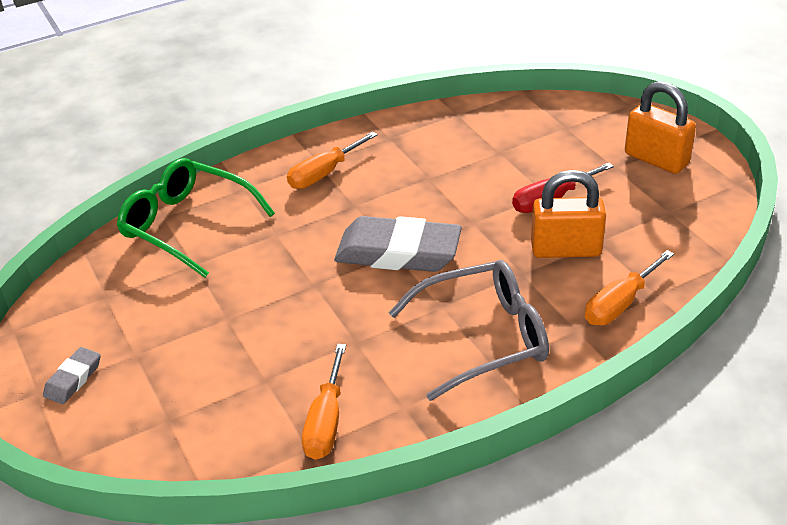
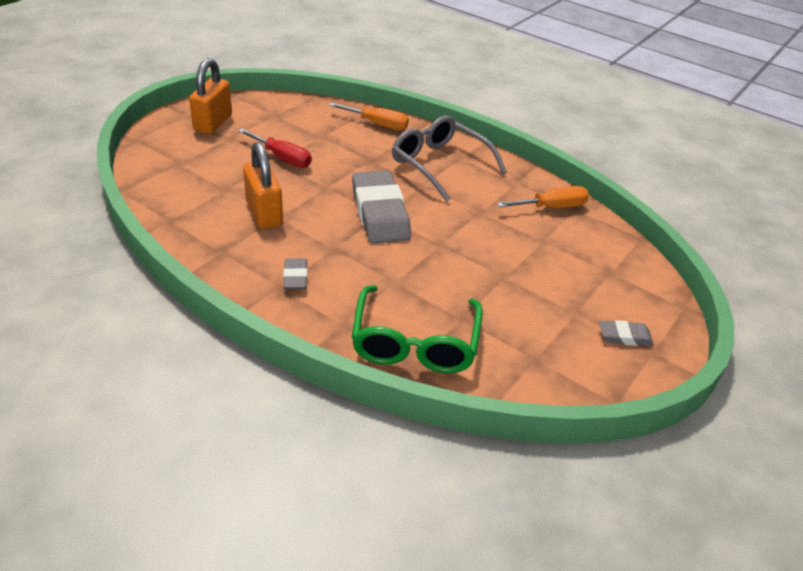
camera: 120 degrees left, 0 degrees up
orange screwdriver [287,131,378,189] -> grey eraser [283,258,308,289]
orange padlock [531,170,606,258] -> orange padlock moved to [243,142,283,229]

